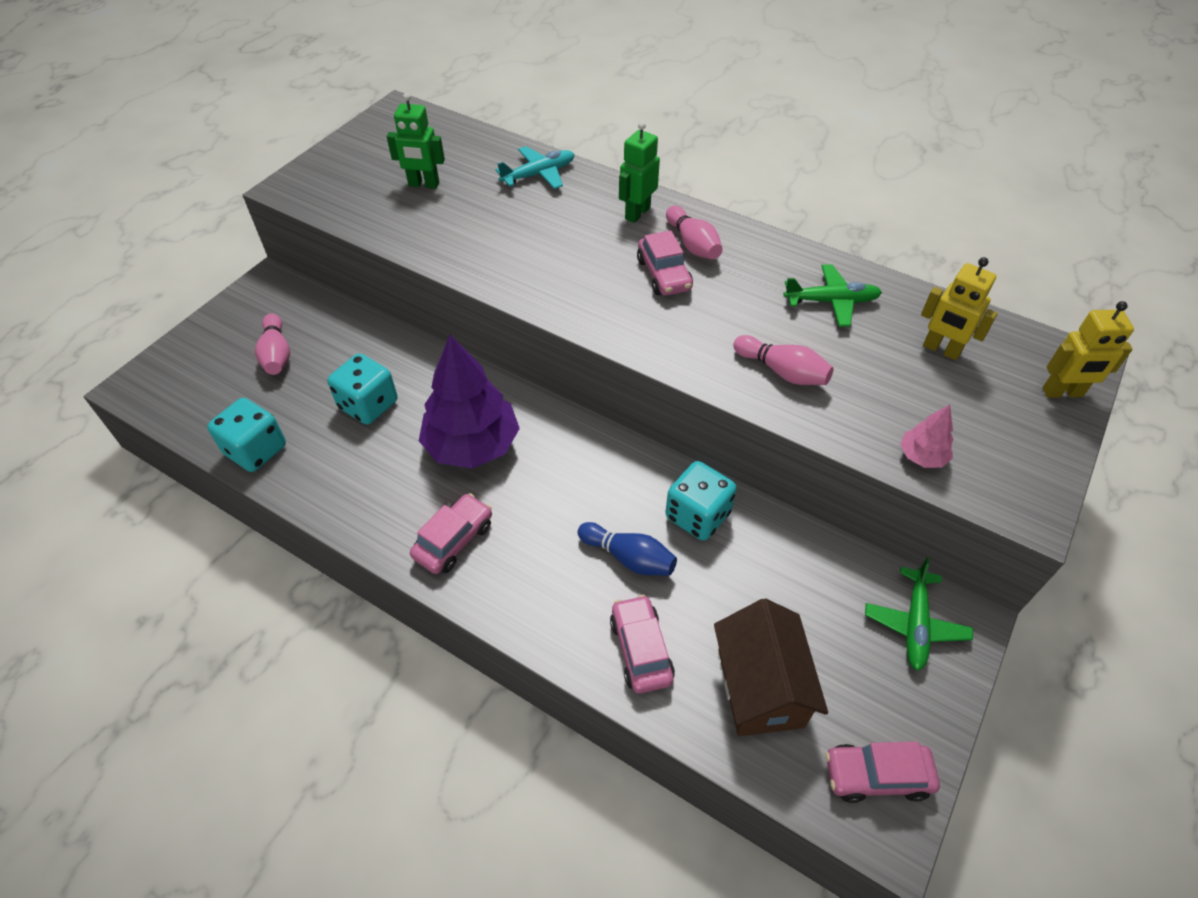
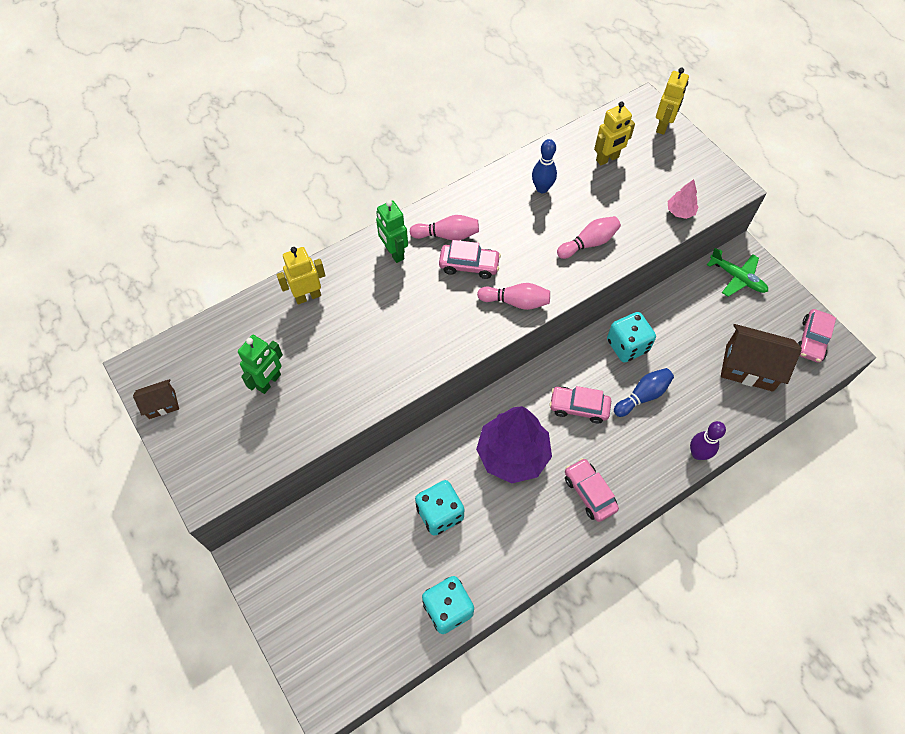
camera: 65 degrees left, 10 degrees up
pink bowling pin [255,313,290,375] -> pink bowling pin moved to [477,283,550,310]
turquoise plane [496,146,575,189] -> yellow robot [276,247,326,304]
pink car [610,595,675,694] -> pink car moved to [549,386,611,423]
green plane [784,264,882,327] -> blue bowling pin [532,139,557,193]
none -> brown house [133,379,179,419]
none -> purple bowling pin [690,421,726,460]

